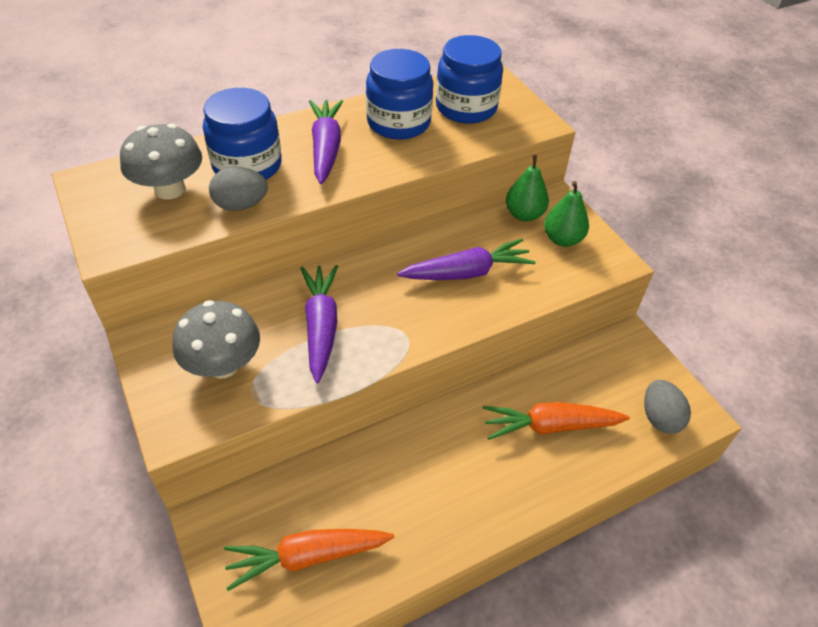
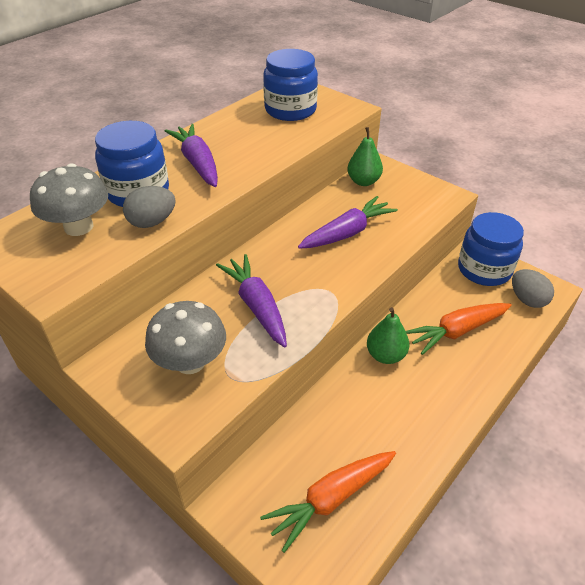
camera: 20 degrees left, 5 degrees down
blue jar [366,49,433,140] -> blue jar moved to [458,212,524,286]
green pear [544,181,589,247] -> green pear moved to [367,307,409,364]

